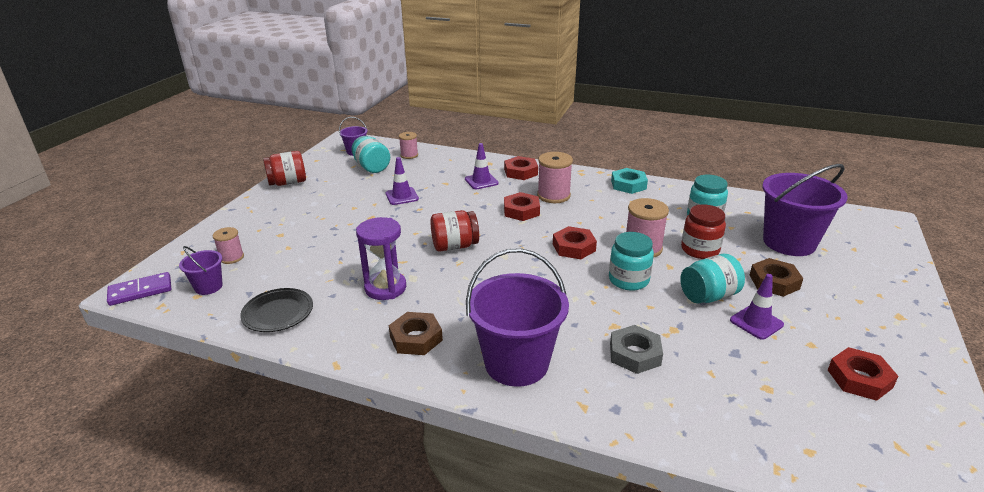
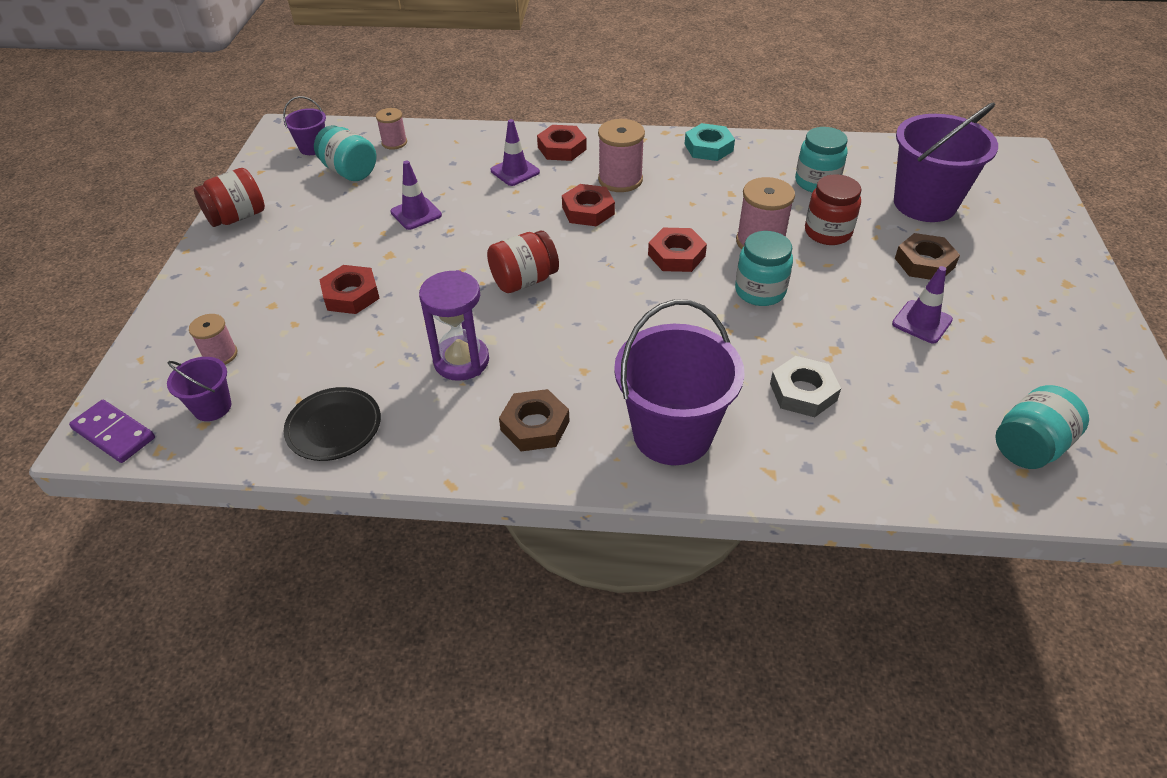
camera: 15 degrees left, 15 degrees up
purple domino [107,272,171,306] -> purple domino turned 75 degrees clockwise [69,400,155,463]
turquoise jar [680,254,745,304] -> turquoise jar moved to [995,385,1089,469]
red nut [828,347,899,401] -> red nut moved to [319,265,380,314]

